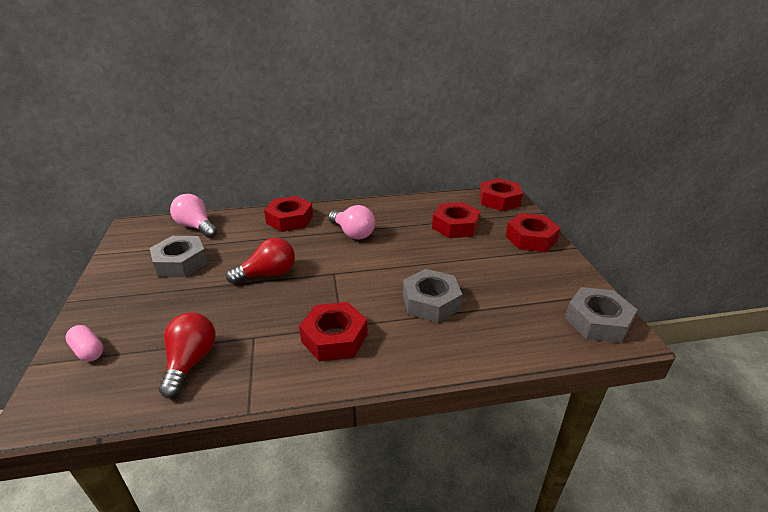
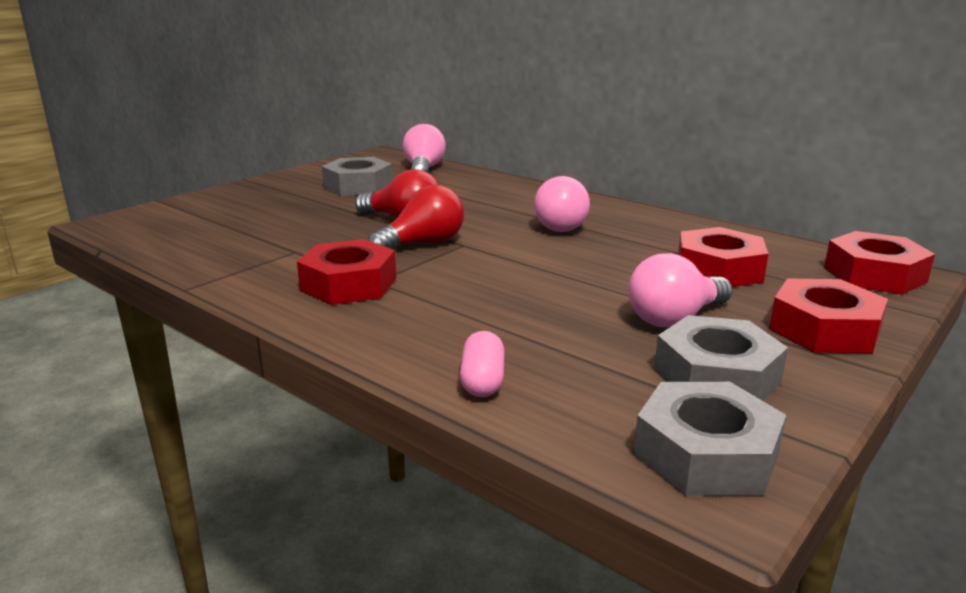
camera: 50 degrees right, 10 degrees down
pink capsule [65,325,104,362] -> pink capsule moved to [460,331,505,397]
red light bulb [159,312,216,398] -> red light bulb moved to [368,185,464,249]
red nut [264,196,313,232] -> none
grey nut [403,269,462,322] -> grey nut moved to [654,315,788,401]
none -> pink light bulb [628,253,733,327]

